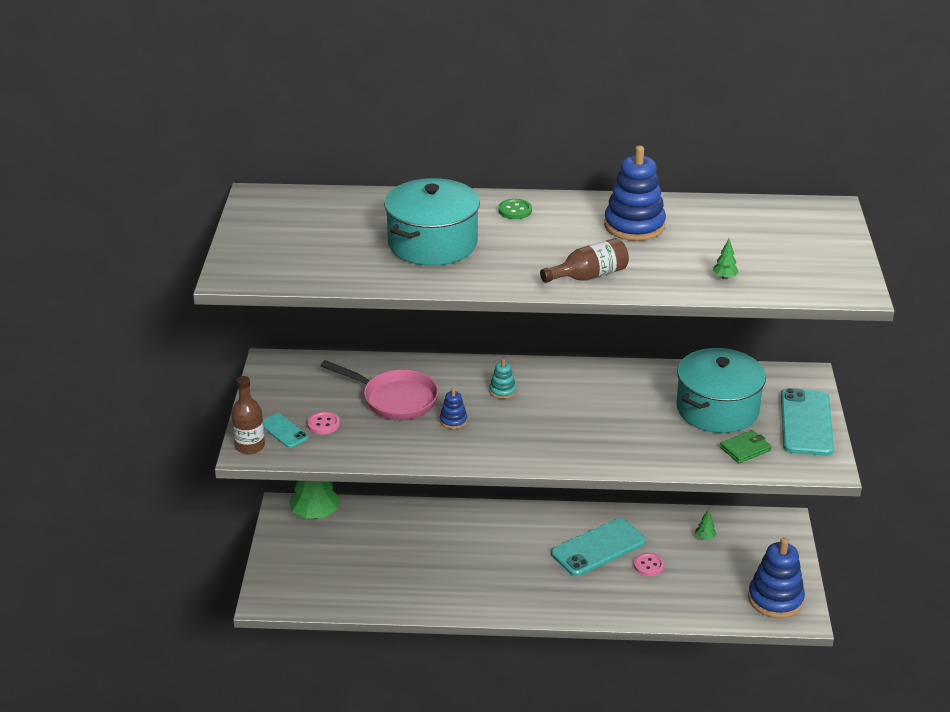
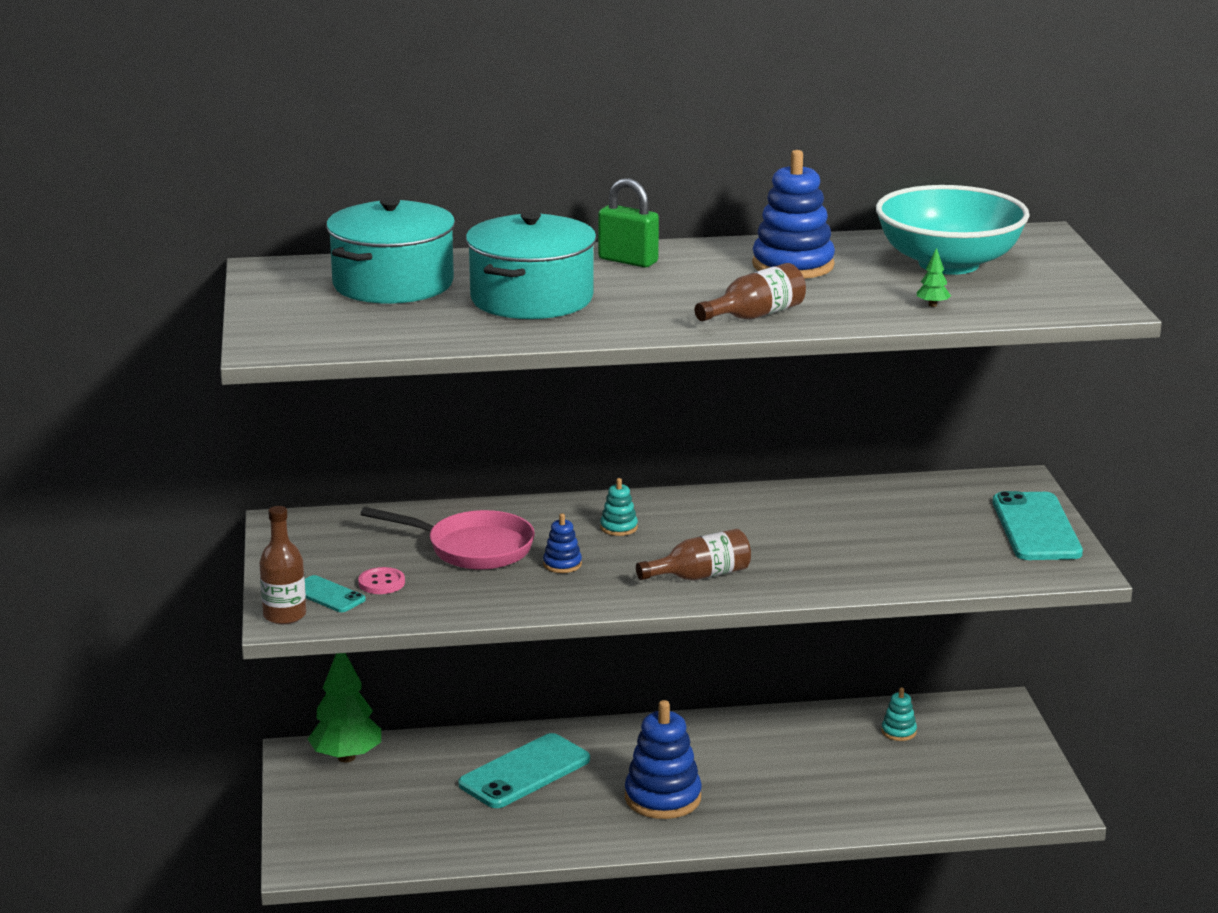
camera: 10 degrees left, 10 degrees down
green button [498,199,532,219] -> green padlock [598,178,659,268]
turquoise phone [551,518,646,576] -> turquoise phone moved to [458,733,590,808]
pink button [634,553,664,576] -> none
turquoise pot [676,348,766,433] -> turquoise pot moved to [326,198,455,304]
green tree [695,509,716,540] -> turquoise stacking toy [881,687,917,741]
green wallet [720,430,772,463] -> none
blue stacking toy [748,537,805,618] -> blue stacking toy moved to [625,700,702,819]
none -> brown bottle [636,529,751,580]
none -> turquoise bowl [876,185,1030,275]

